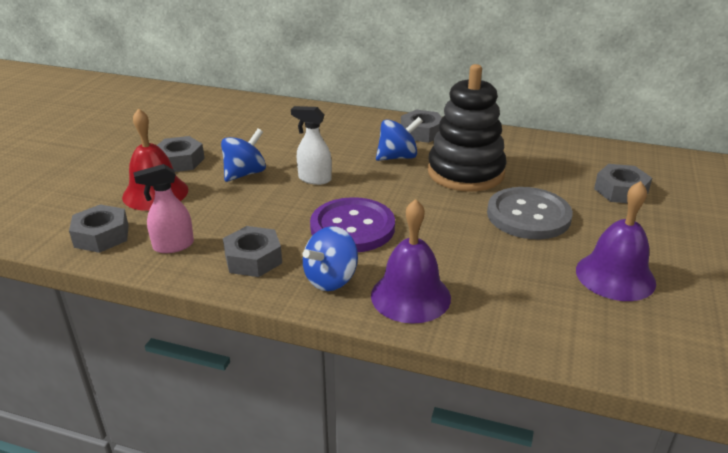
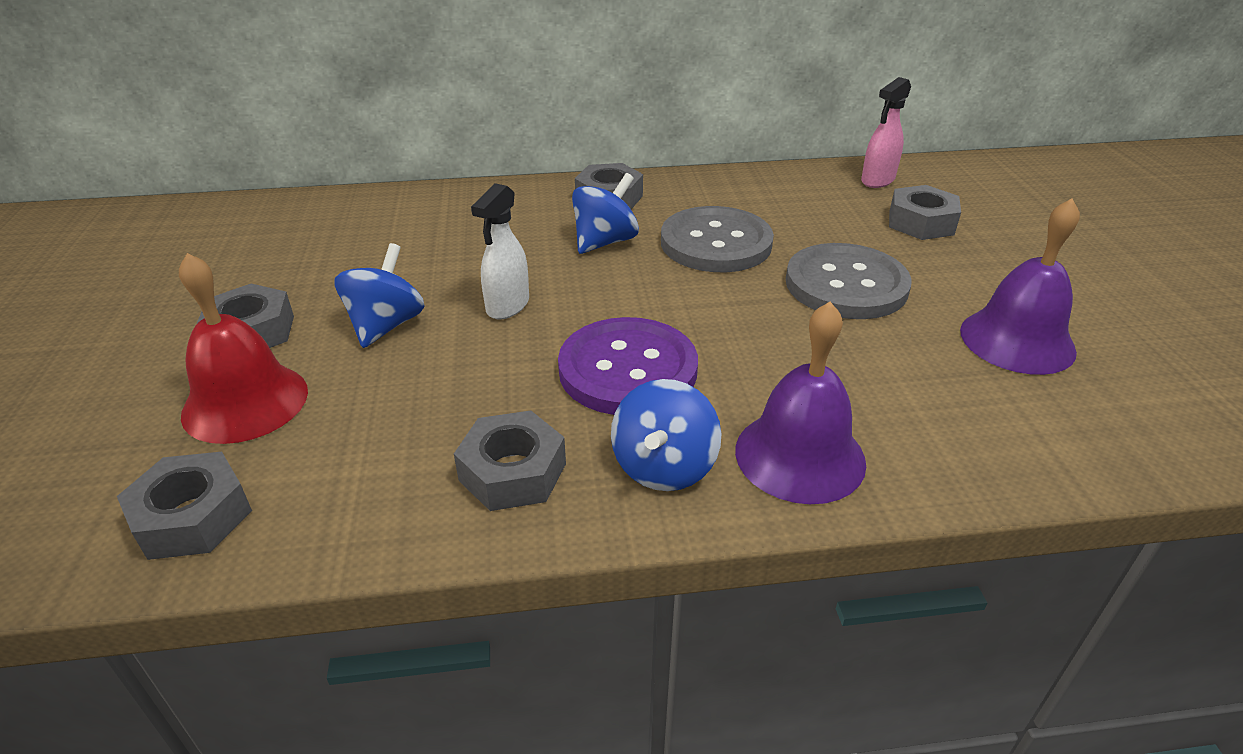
camera: 25 degrees left, 5 degrees up
pink spray bottle [133,164,194,253] -> pink spray bottle moved to [861,77,911,188]
white spray bottle [291,106,332,185] -> white spray bottle turned 60 degrees counterclockwise [471,183,529,319]
black stacking toy [428,64,507,192] -> grey button [661,206,774,272]

